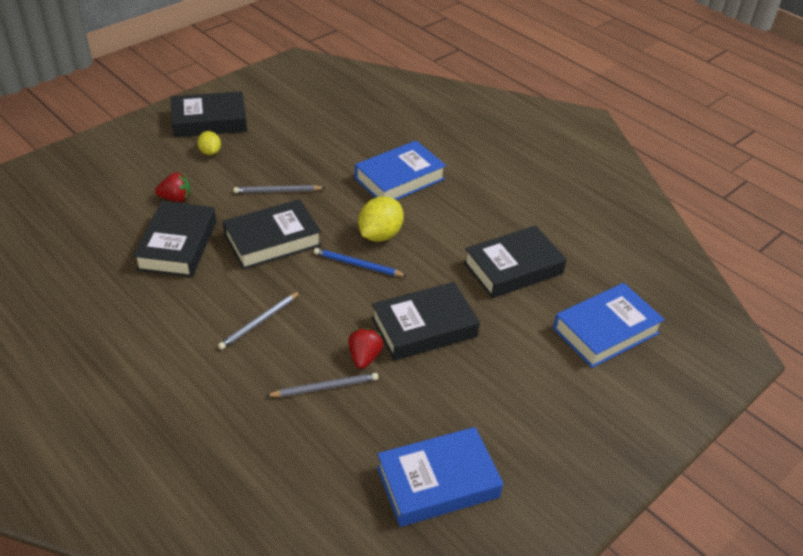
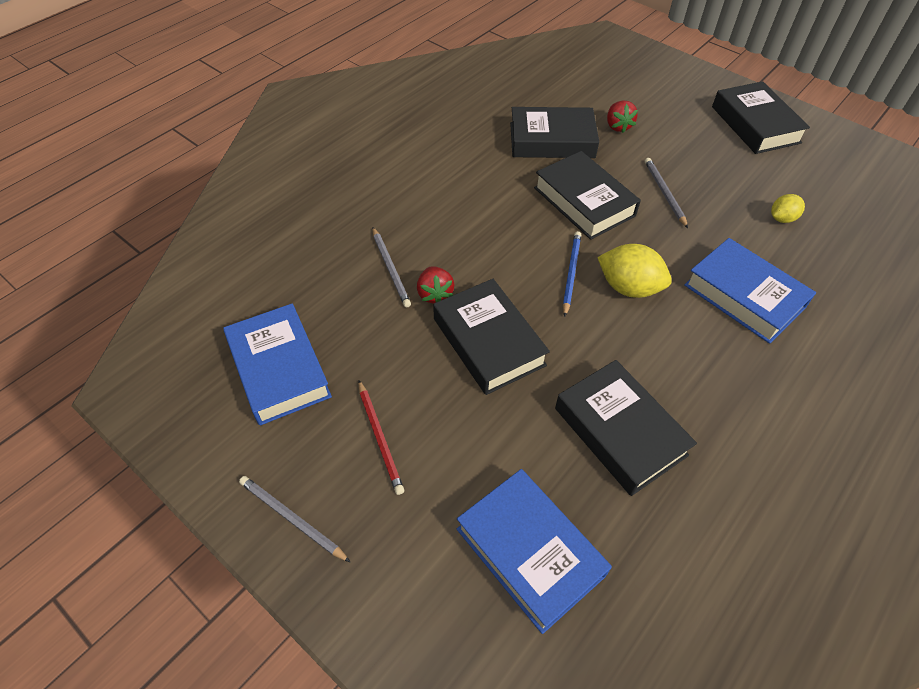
camera: 85 degrees right, 10 degrees up
yellow lemon [197,131,221,155] -> yellow lemon moved to [771,194,805,223]
grey pencil [218,291,301,350] -> grey pencil moved to [239,476,350,562]
red strawberry [348,328,383,369] -> red strawberry turned 75 degrees clockwise [417,266,454,303]
none -> red pencil [359,380,404,495]

